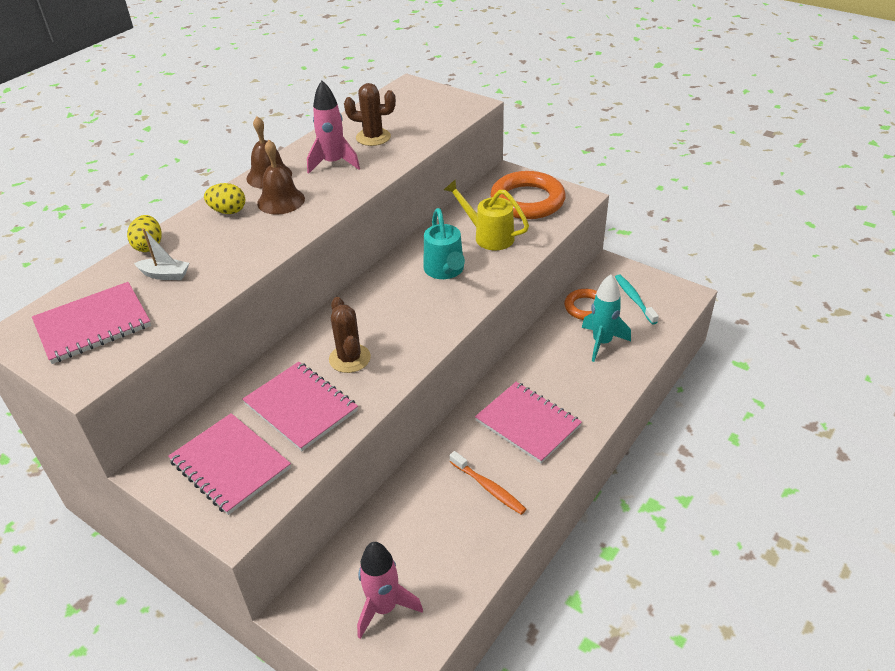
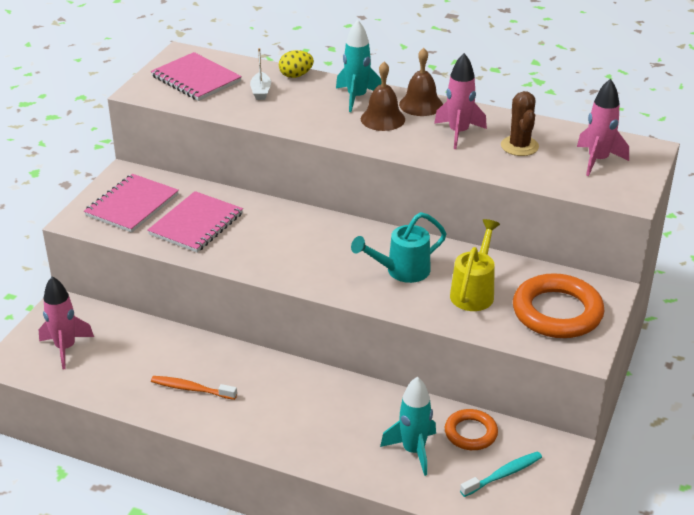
camera: 75 degrees right, 5 degrees down
yellow egg [204,183,245,214] -> turquoise rocket [336,20,381,112]
brown cactus [329,297,371,373] -> none
orange toothbrush [450,451,526,515] -> orange toothbrush turned 75 degrees clockwise [151,376,237,400]
pink notebook [475,382,582,463] -> none
none -> pink rocket [577,79,629,176]

